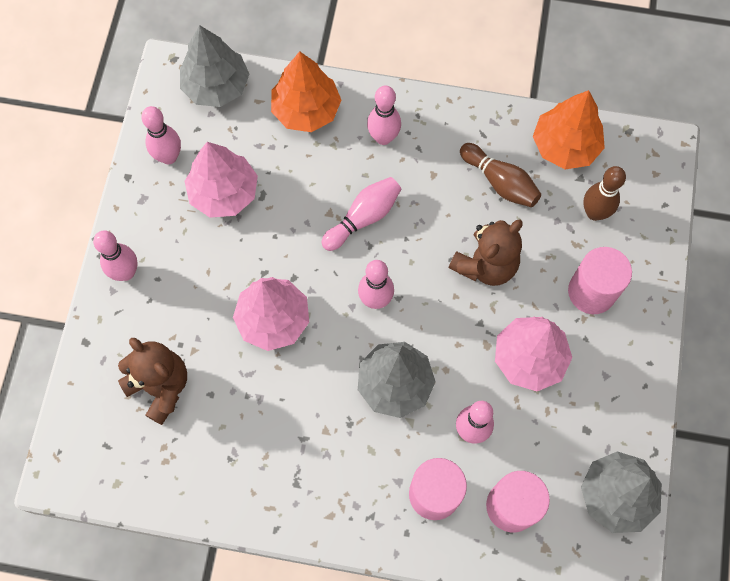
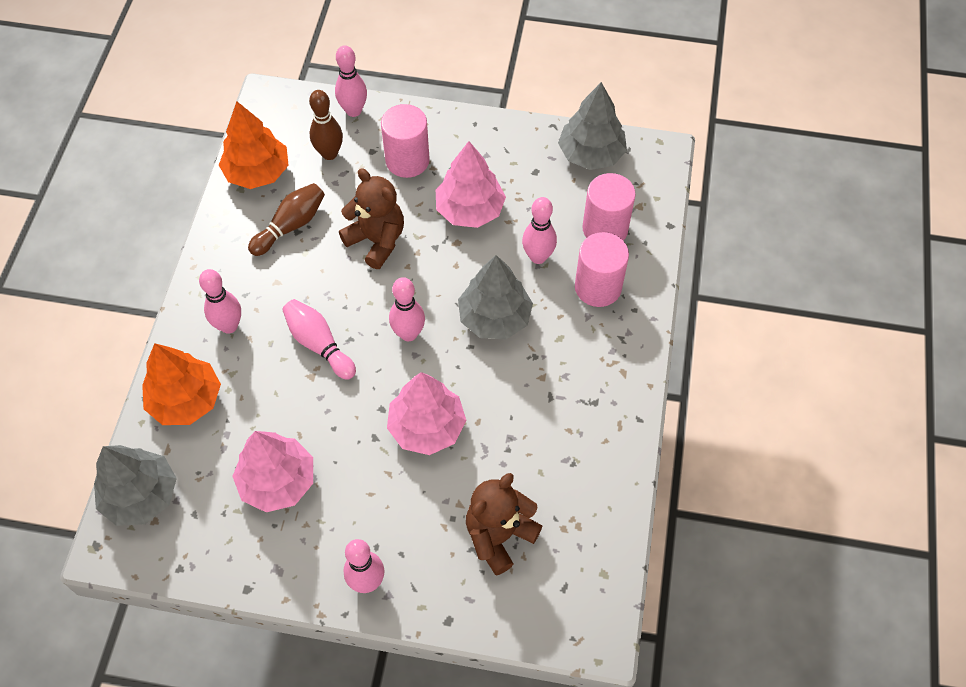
camera: 90 degrees left, 10 degrees down
pink bowling pin [141,106,181,164] -> pink bowling pin moved to [335,45,367,117]

